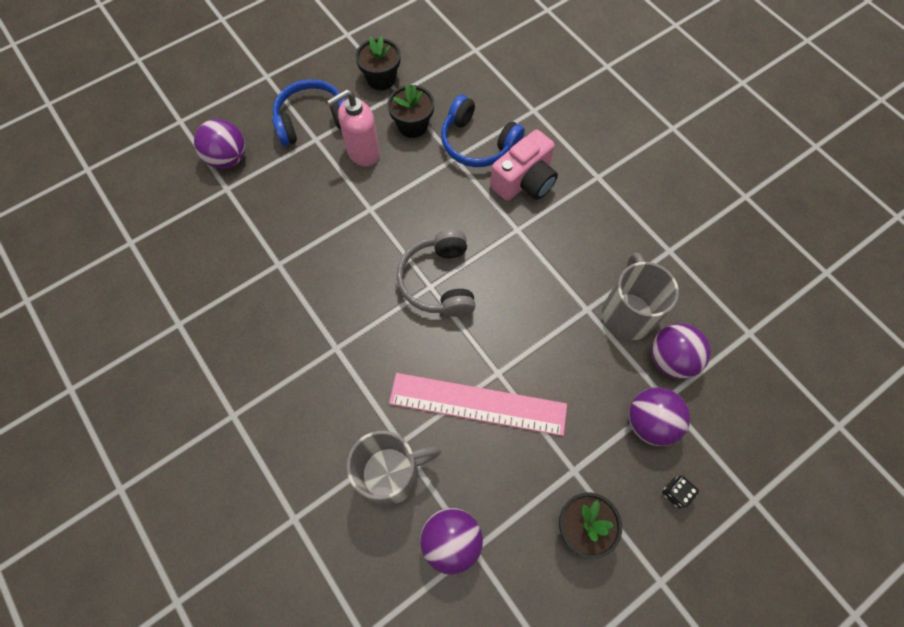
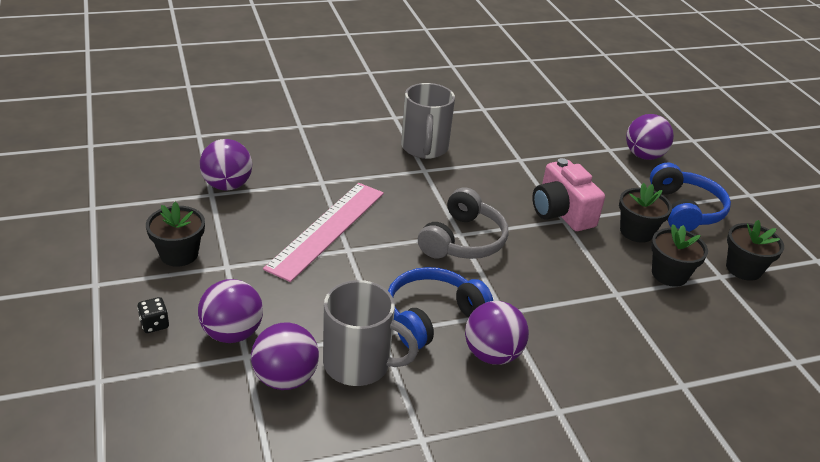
camera: 105 degrees right, 30 degrees down
pink soap dispenser [327,89,380,166] -> black flower pot [619,183,672,243]
grey mug [347,431,441,505] -> grey mug moved to [401,83,455,159]
grey headphones [397,229,476,317] -> grey headphones turned 105 degrees clockwise [418,187,508,259]
blue headphones [441,95,525,167] -> blue headphones moved to [388,267,493,349]
pink camera [490,129,558,201] -> pink camera moved to [532,158,605,231]
none -> purple ball [465,301,529,365]

